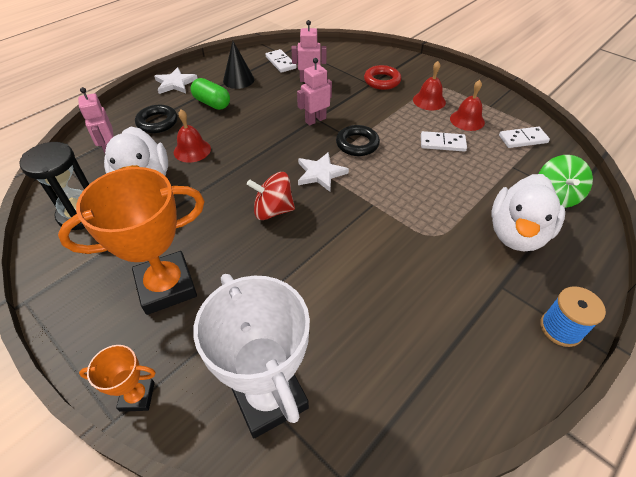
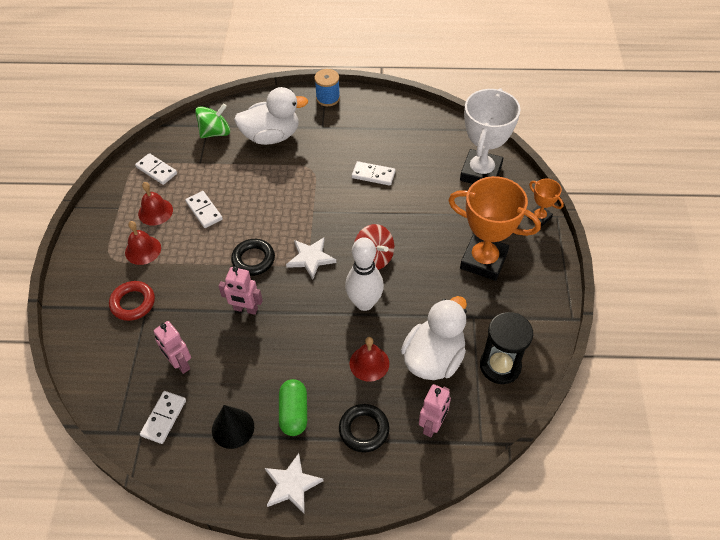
camera: 130 degrees left, 5 degrees up
none -> white bowling pin [345,237,384,311]
none -> white domino [352,161,396,186]

